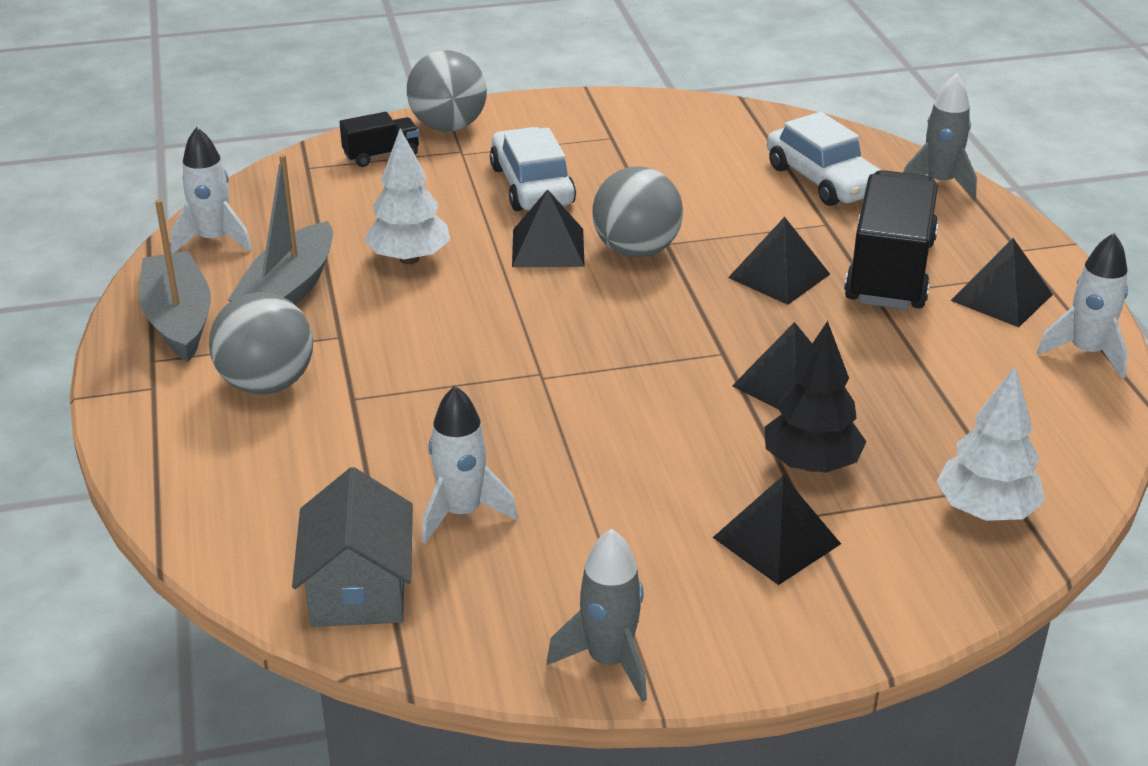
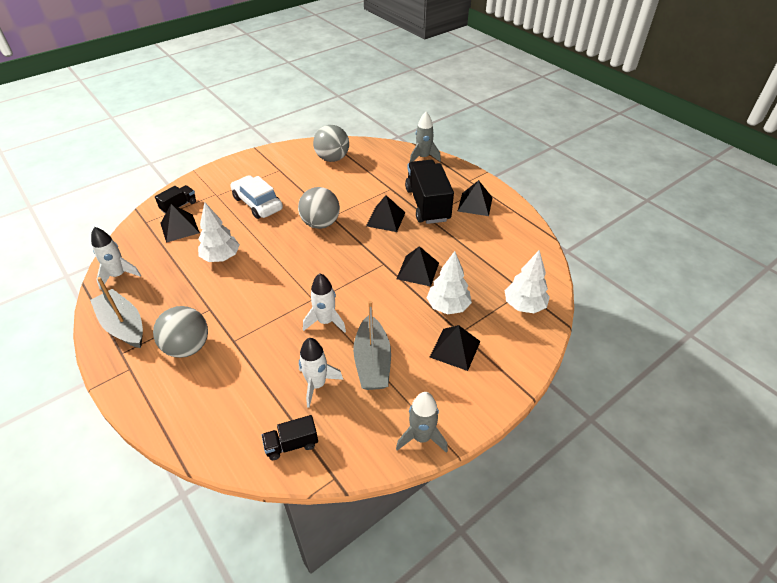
camera: 25 degrees left, 10 degrees up
grey boat [228,154,333,305] -> grey boat moved to [353,301,391,390]
grey house [292,467,413,627] -> black truck [262,415,318,460]
grey ball [407,50,487,131] -> grey ball moved to [313,125,349,162]
black pyramid [512,189,585,267] -> black pyramid moved to [160,204,200,243]
black tree [764,321,867,473] -> white tree [427,251,472,314]
white car [767,112,881,206] -> none
white rocket [1037,233,1128,379] -> white rocket moved to [303,273,346,333]

